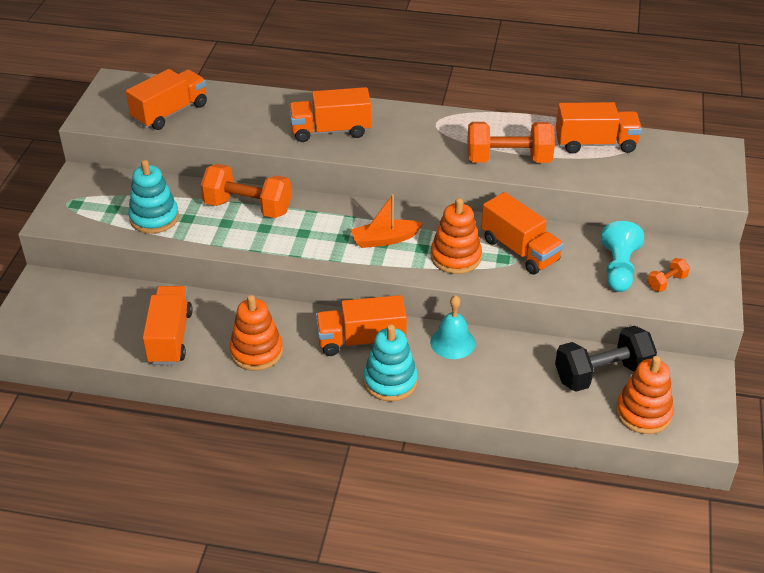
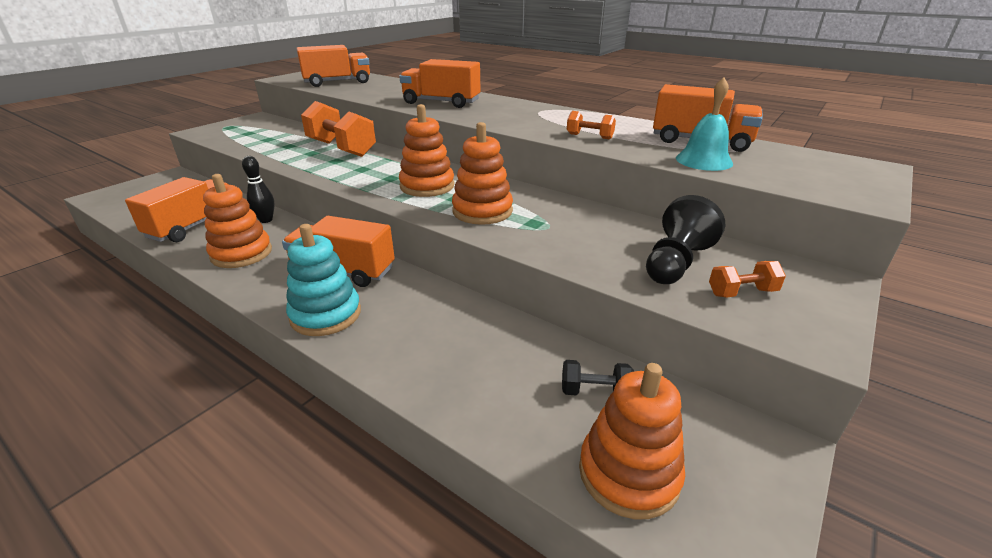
camera: 25 degrees right, 10 degrees down
turquoise stacking toy [128,160,179,234] -> none
orange boat [351,194,423,248] -> orange stacking toy [399,104,455,197]
turquoise bell [430,295,475,359] -> turquoise bell moved to [676,77,733,171]
orange dumbbell [467,122,555,163] -> orange dumbbell [567,111,616,140], size x0.47
orange truck [481,192,564,275] -> none
black dumbbell [555,326,657,392] -> black dumbbell [562,360,634,395], size x0.47
turquoise pawn [601,221,644,292] -> black pawn [646,195,725,284]
none -> black bowling pin [242,156,275,223]

